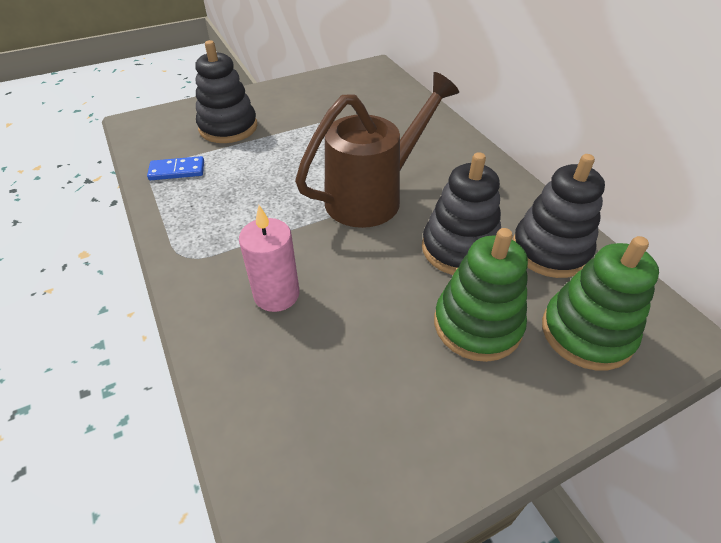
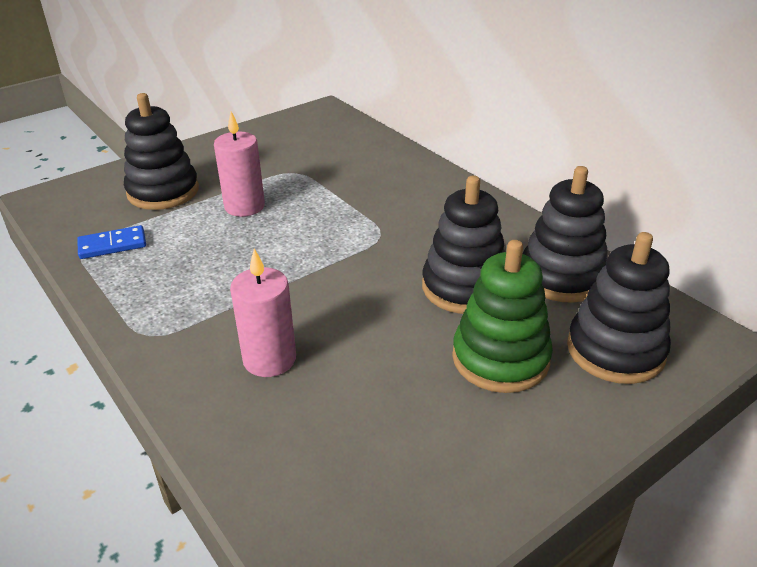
camera: 10 degrees left, 10 degrees down
brown watering can [295,72,459,228] -> none
green stacking toy [542,236,659,371] -> black stacking toy [567,232,671,384]
none -> pink candle [214,111,265,217]

